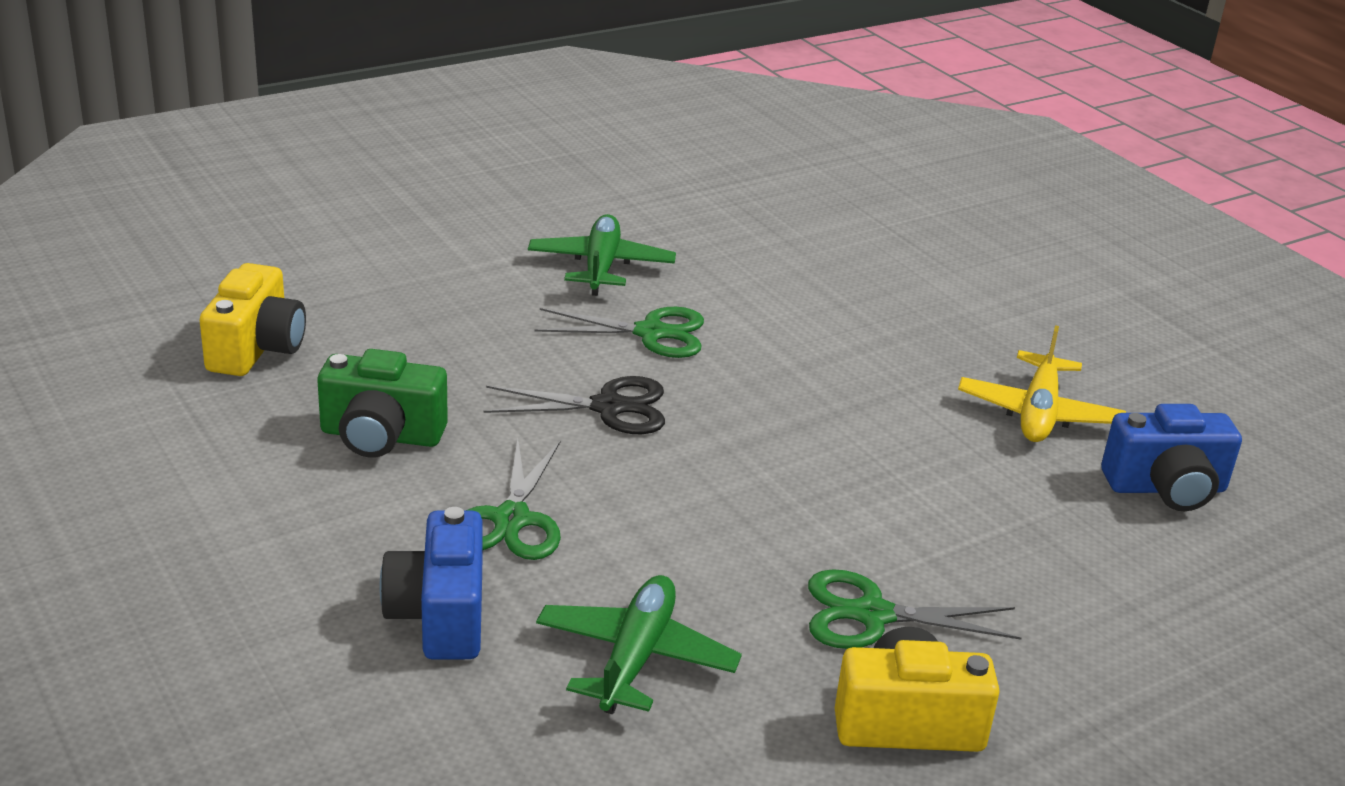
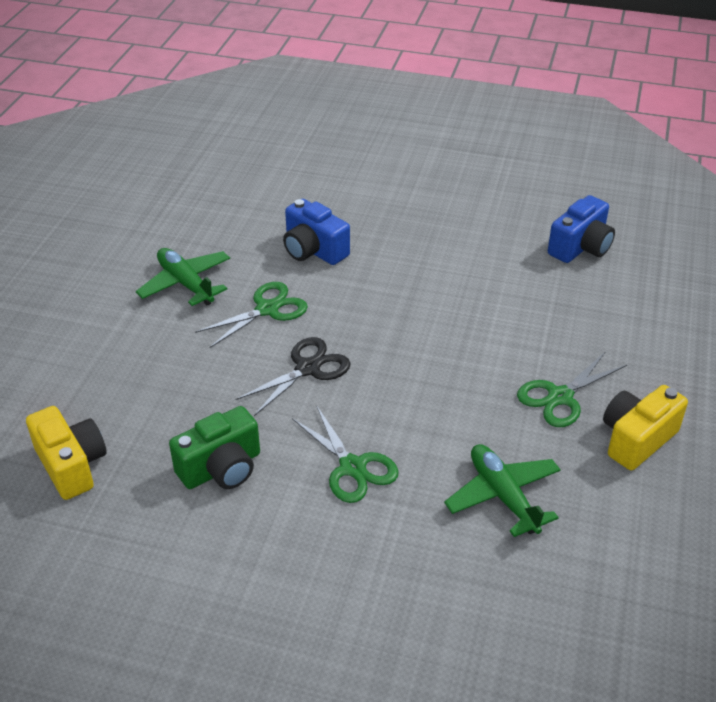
camera: 40 degrees left, 10 degrees up
blue camera [379,507,482,660] -> blue camera moved to [283,199,350,265]
yellow plane [958,325,1126,442] -> none

